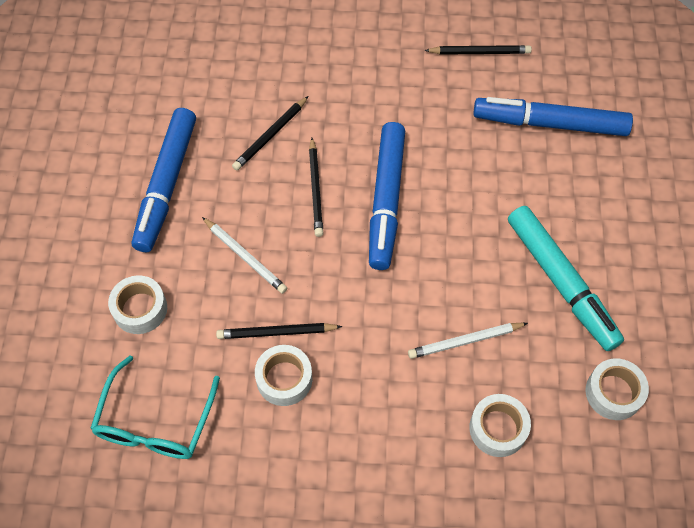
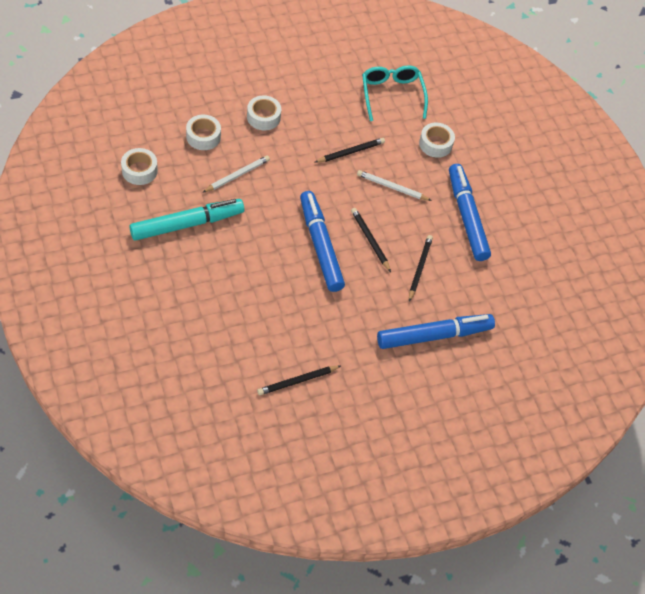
camera: 150 degrees right, 5 degrees down
white tape [255,345,312,406] -> white tape moved to [247,95,281,131]
blue marker [473,97,633,136] -> blue marker moved to [377,314,495,349]
turquoise marker [508,206,624,351] -> turquoise marker turned 120 degrees clockwise [129,199,244,241]

